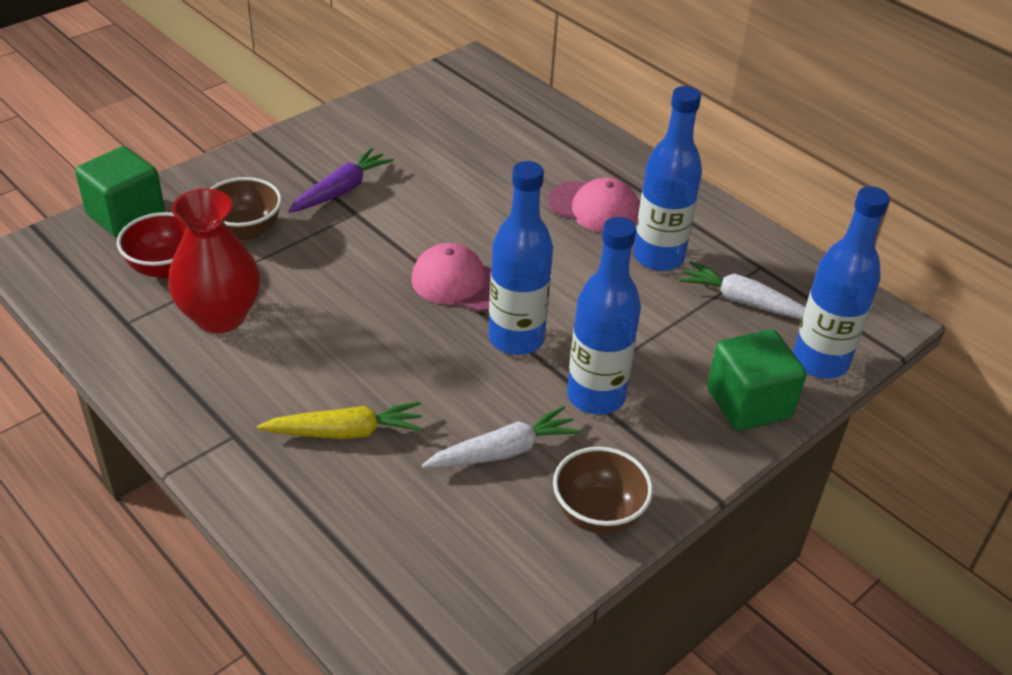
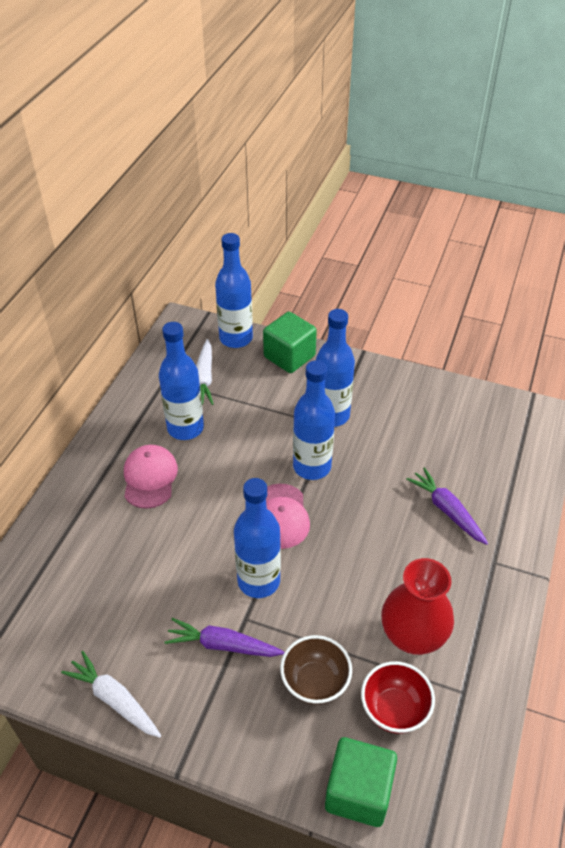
camera: 115 degrees left, 5 degrees up
yellow carrot [257,402,424,439] -> purple carrot [406,467,488,545]
white carrot [422,406,581,468] -> white carrot moved to [61,651,161,738]
brown bowl [553,447,653,534] -> none
none -> blue bottle [234,478,281,598]

